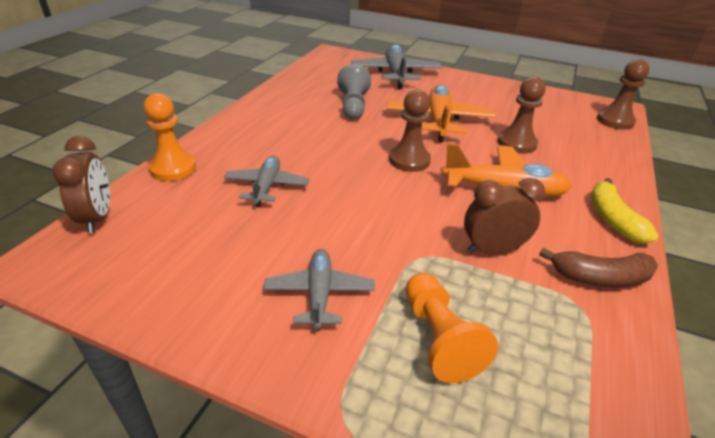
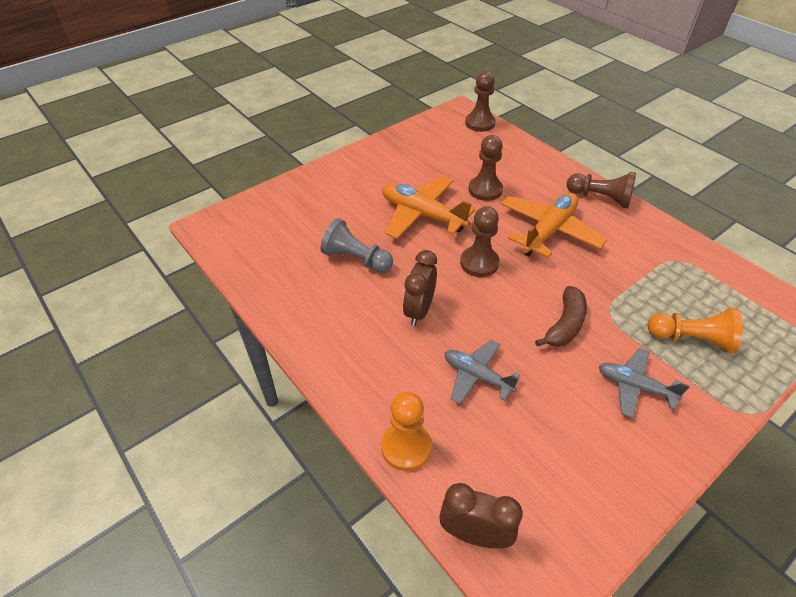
camera: 60 degrees left, 10 degrees up
grey plane [351,44,442,89] -> none
brown clock [464,178,545,254] -> brown clock moved to [403,250,437,326]
brown banana [539,248,658,287] -> brown banana moved to [535,286,587,347]
yellow banana [591,178,659,244] -> brown pawn [567,172,636,208]

